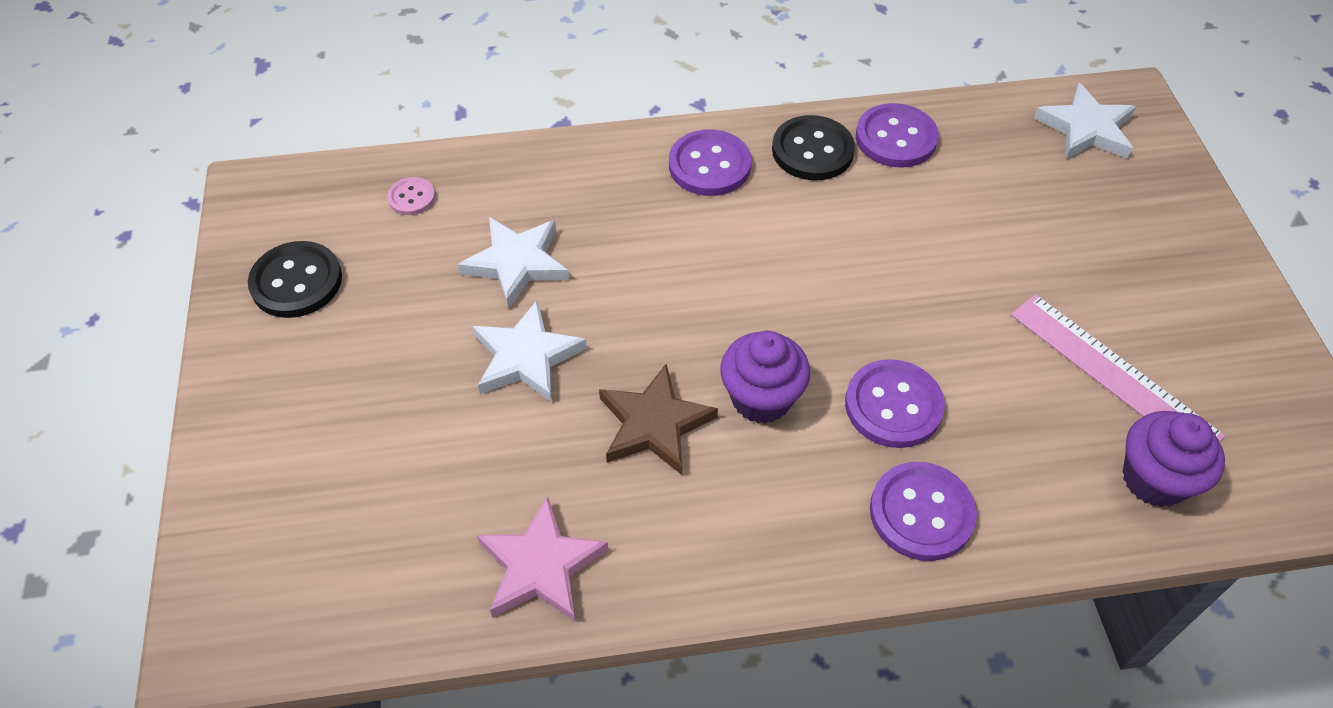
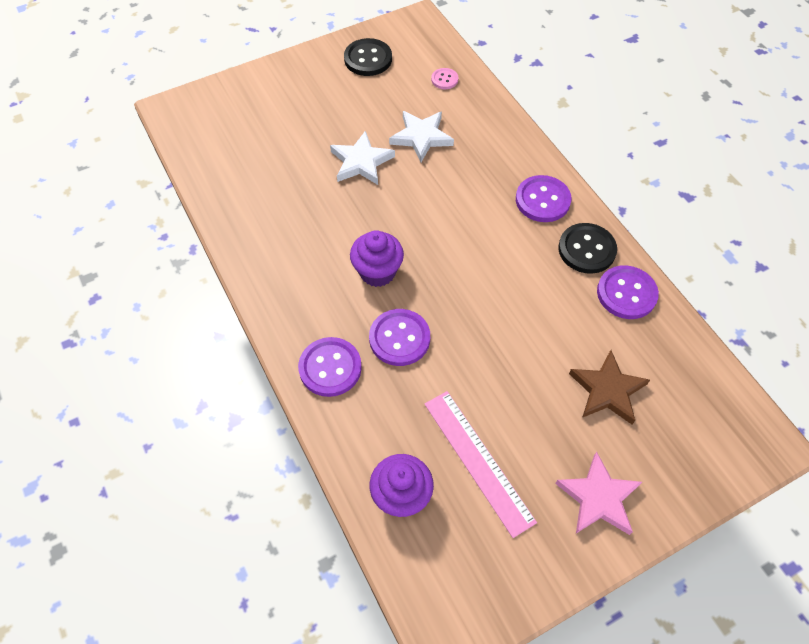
camera: 70 degrees right, 5 degrees up
pink star [477,496,609,622] -> pink star moved to [555,452,642,535]
brown star [599,364,718,475] -> brown star moved to [569,350,650,424]
pink ruler [1011,294,1225,442] -> pink ruler turned 60 degrees counterclockwise [425,391,537,538]
white star [1034,83,1137,159] -> none

